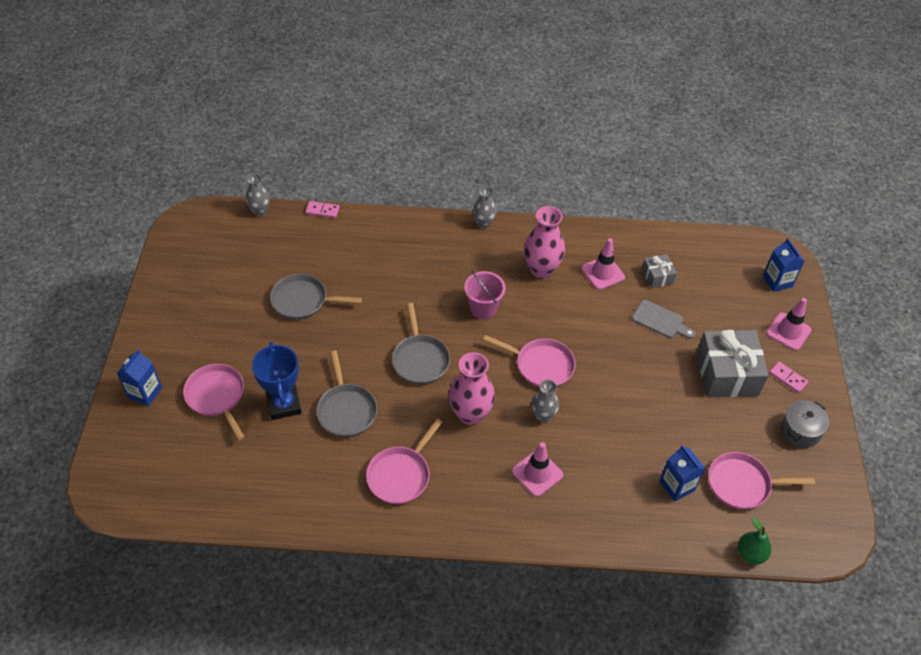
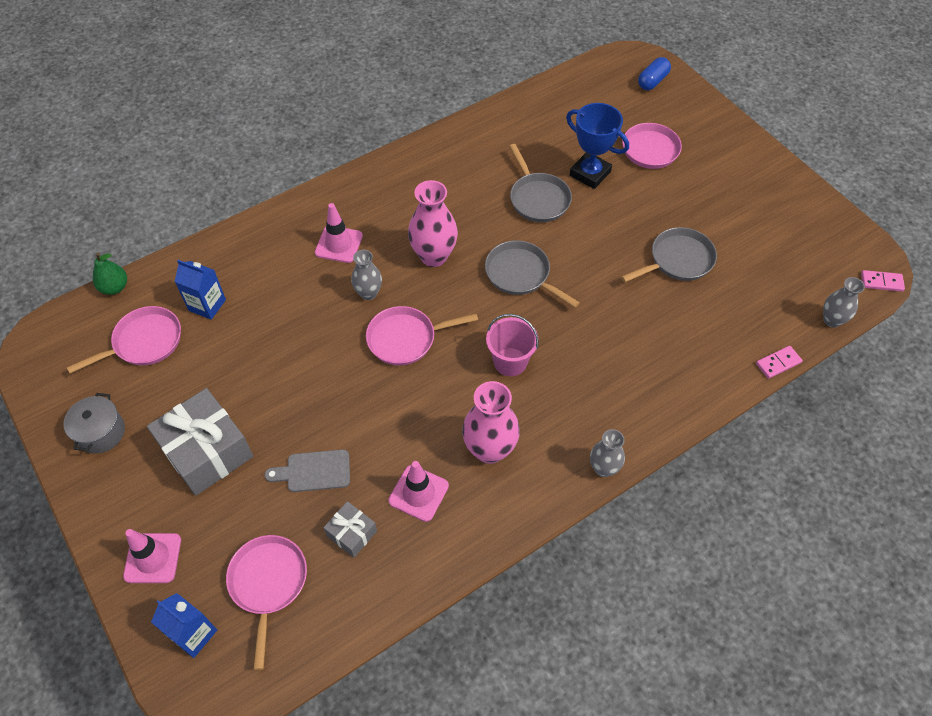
camera: 145 degrees right, 5 degrees up
blue carton [117,349,162,406] -> none
grey pan [316,351,377,437] -> grey pan turned 150 degrees counterclockwise [509,144,572,222]
pink pan [366,419,443,504] -> pink pan moved to [226,535,307,670]
pink domino [769,362,808,393] -> pink domino moved to [861,270,905,292]
none -> blue capsule [638,57,671,90]

